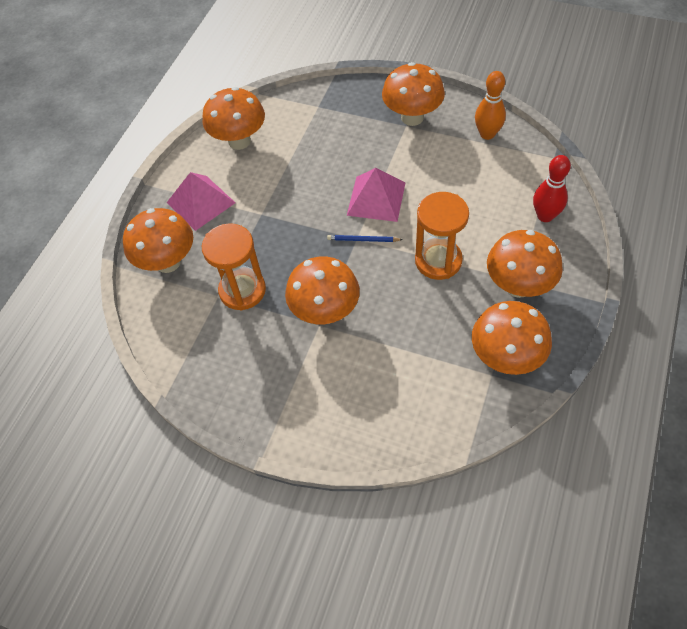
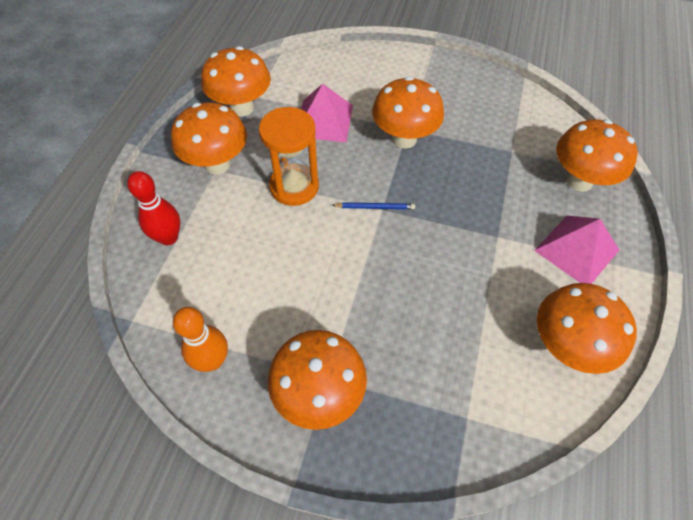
camera: 170 degrees right, 0 degrees up
orange hourglass [202,223,266,311] -> none
pink pyramid [347,168,405,222] -> pink pyramid moved to [301,84,353,142]

